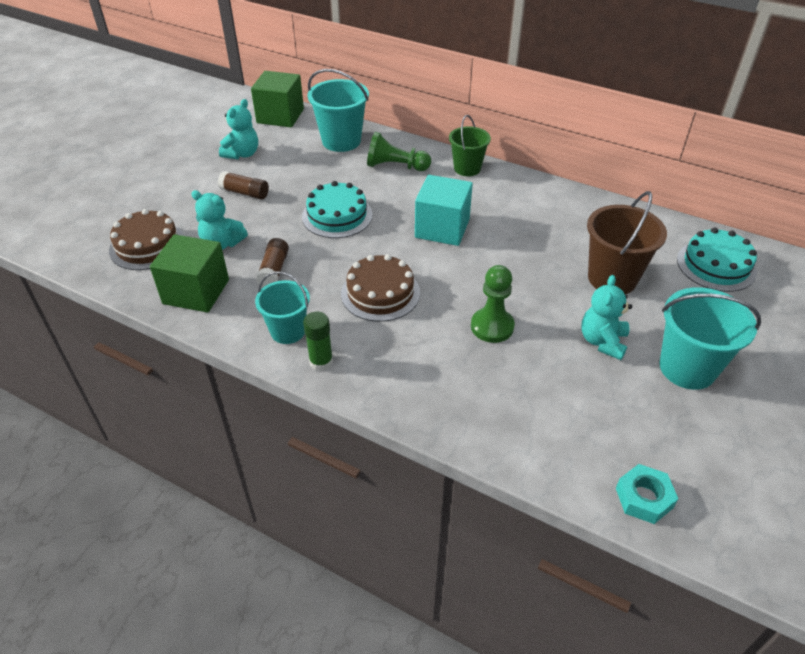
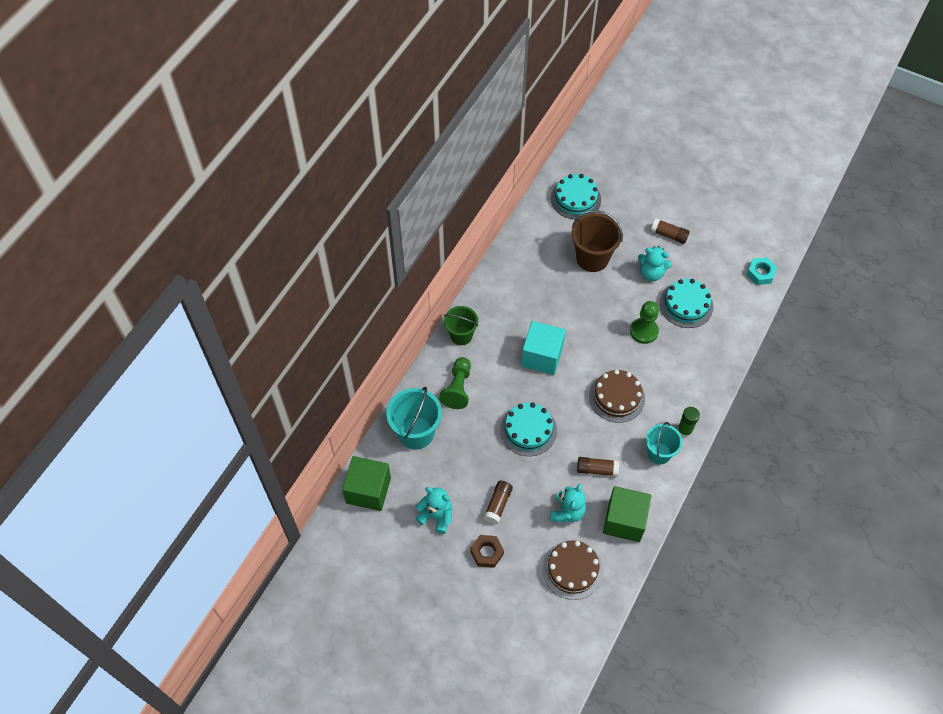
camera: 90 degrees left, 15 degrees up
turquoise bucket [659,287,761,390] -> brown glue stick [651,218,690,244]
none -> brown nut [470,535,504,568]
none -> turquoise cake [660,279,713,328]

